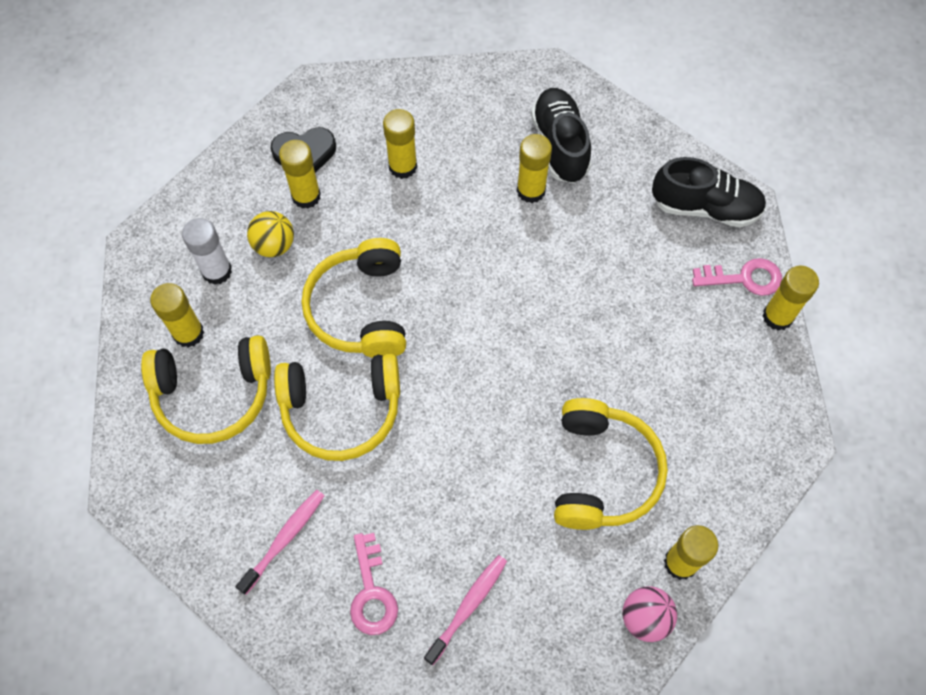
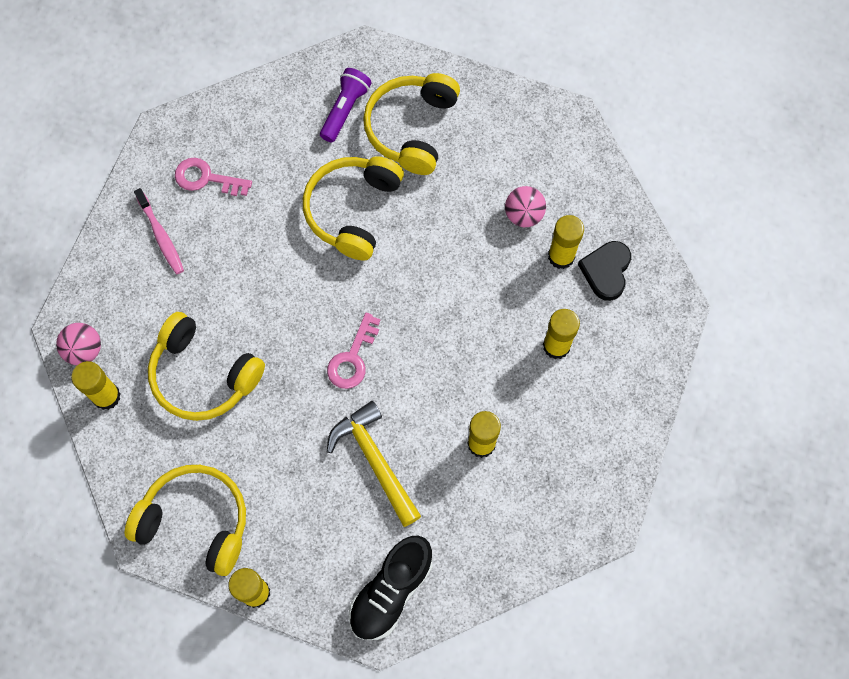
camera: 115 degrees right, 5 degrees up
yellow glue stick [150,283,204,348] -> none
white glue stick [182,218,232,285] -> none
pink toothbrush [236,490,325,594] -> none
yellow ball [247,211,294,257] -> pink ball [505,186,546,227]
yellow headphones [302,238,406,358] -> yellow headphones moved to [124,465,246,576]
black shoe [531,88,591,183] -> none
pink key [692,258,782,296] -> pink key moved to [327,313,381,389]
none -> purple flashlight [320,68,372,143]
none -> yellow hammer [327,401,421,527]

